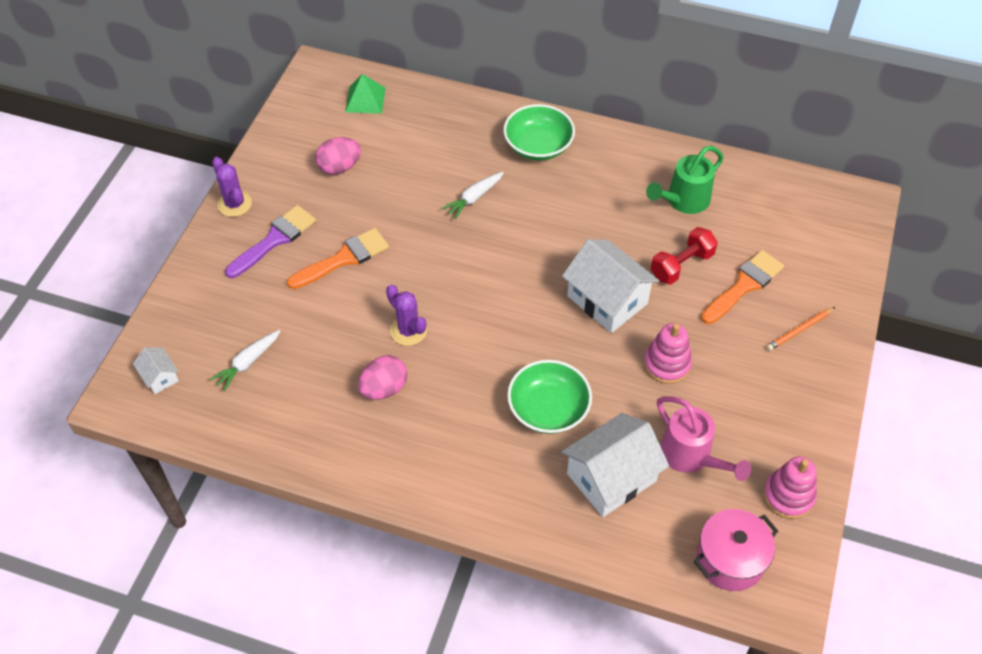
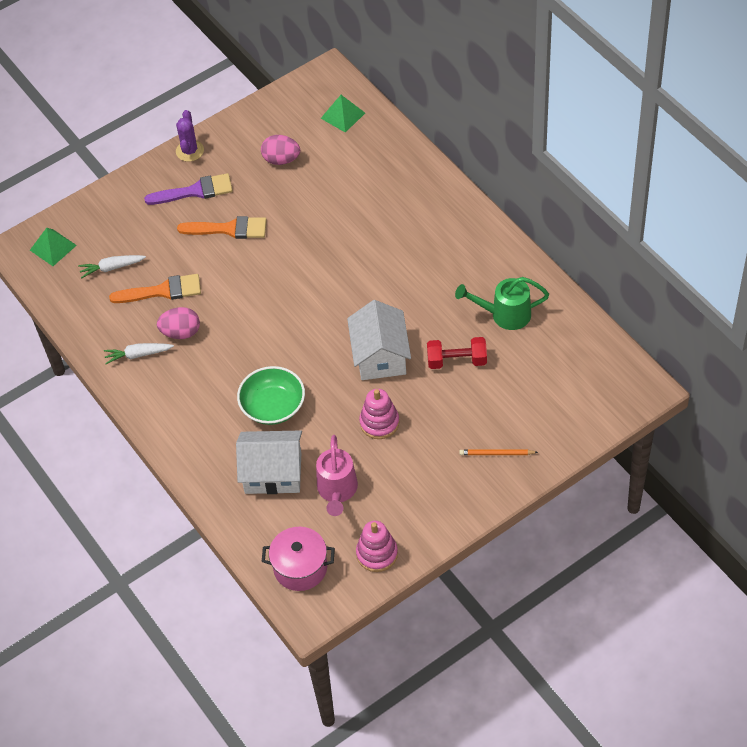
camera: 40 degrees right, 0 degrees up
white house [133,347,179,394] -> green pyramid [30,228,77,266]
purple cactus [386,285,427,346] -> none
white carrot [442,172,504,219] -> white carrot moved to [104,343,174,364]
green bowl [503,104,575,160] -> none
orange brush [701,250,784,324] -> orange brush moved to [109,274,201,303]

